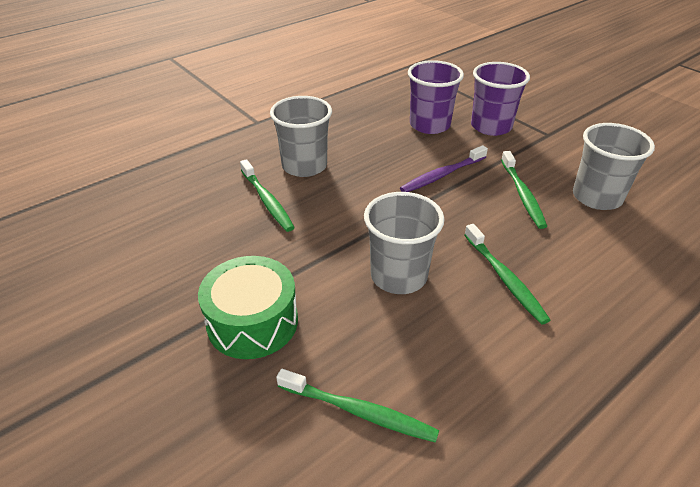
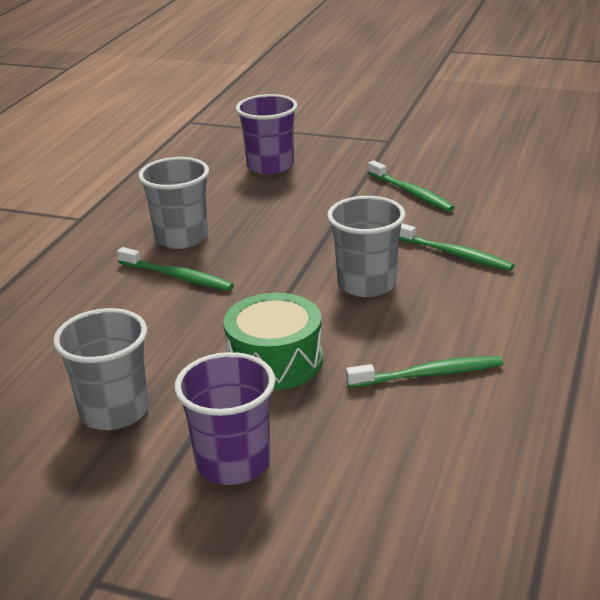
camera: 30 degrees left, 10 degrees down
purple toothbrush [400,145,488,192] -> none
purple cup [471,62,530,136] -> purple cup moved to [175,352,275,485]
grey cup [573,123,655,210] -> grey cup moved to [53,308,148,430]

